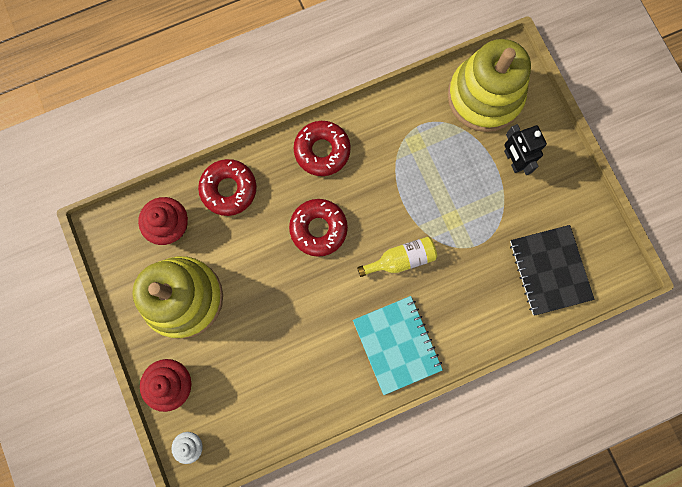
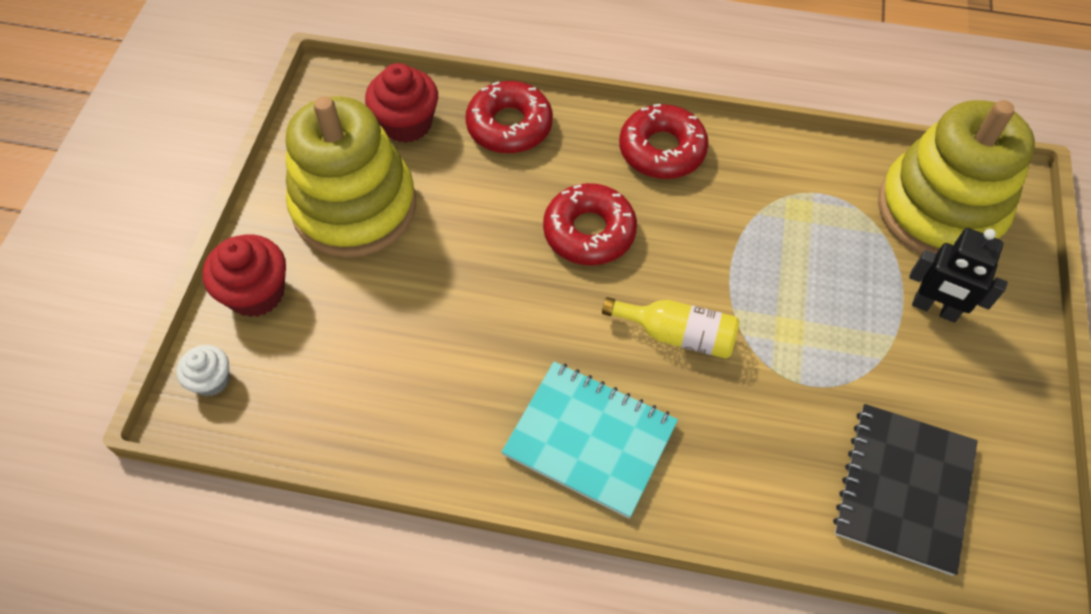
camera: 35 degrees right, 20 degrees down
turquoise notebook [353,296,443,395] -> turquoise notebook turned 75 degrees counterclockwise [501,361,678,518]
black robot [504,124,547,175] -> black robot turned 75 degrees counterclockwise [909,228,1008,323]

